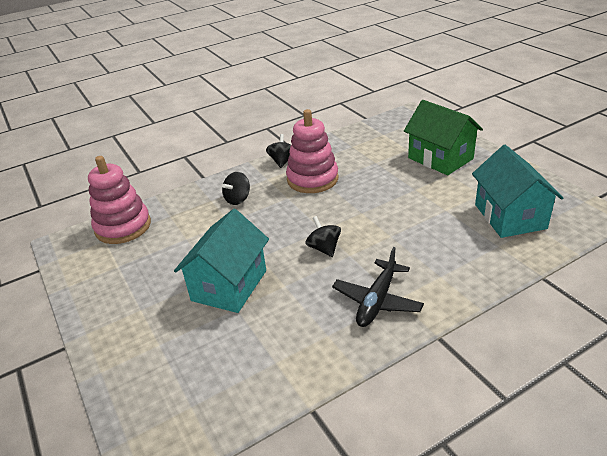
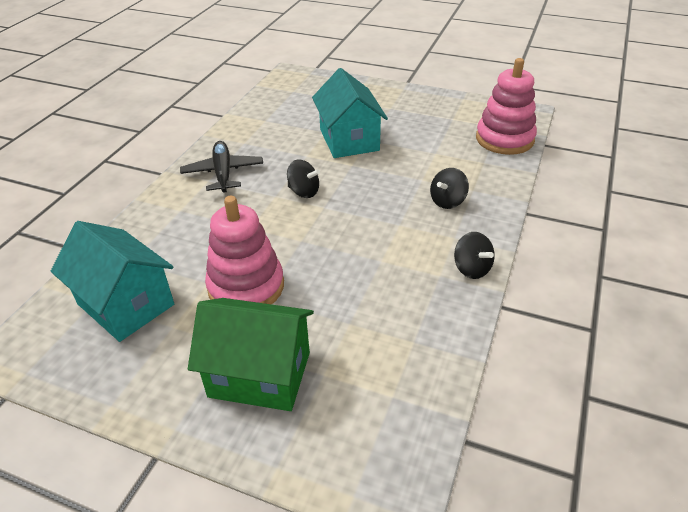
camera: 140 degrees right, 5 degrees up
black spinning top [222,172,250,205] -> black spinning top turned 135 degrees counterclockwise [430,168,469,209]
pink stacking toy [286,109,339,193] -> pink stacking toy moved to [205,196,284,304]

